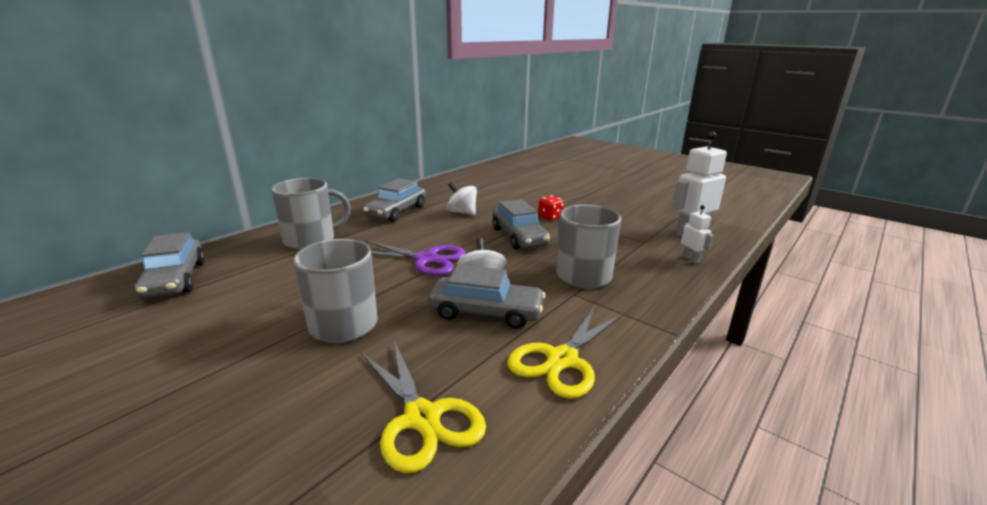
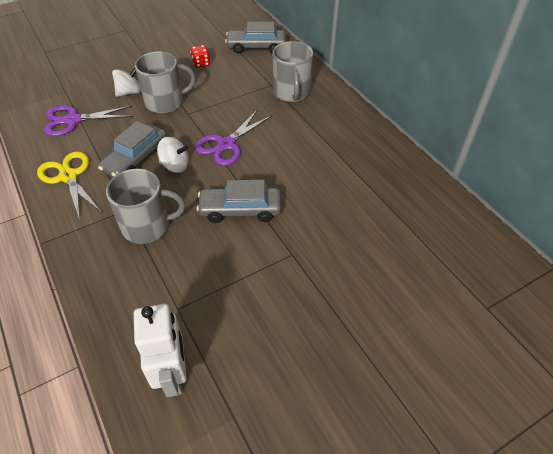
camera: 110 degrees right, 25 degrees up
yellow scissors [361,340,486,473] -> purple scissors [44,105,133,136]
grey car [363,178,426,222] -> none
white spinning top [447,183,477,215] -> white spinning top moved to [112,68,141,97]
red dice [538,195,564,220] -> red dice moved to [190,45,210,68]
white robot [681,205,714,264] -> none

